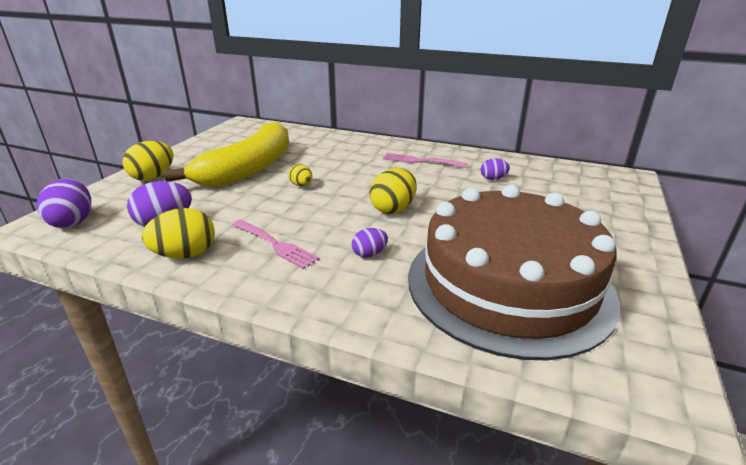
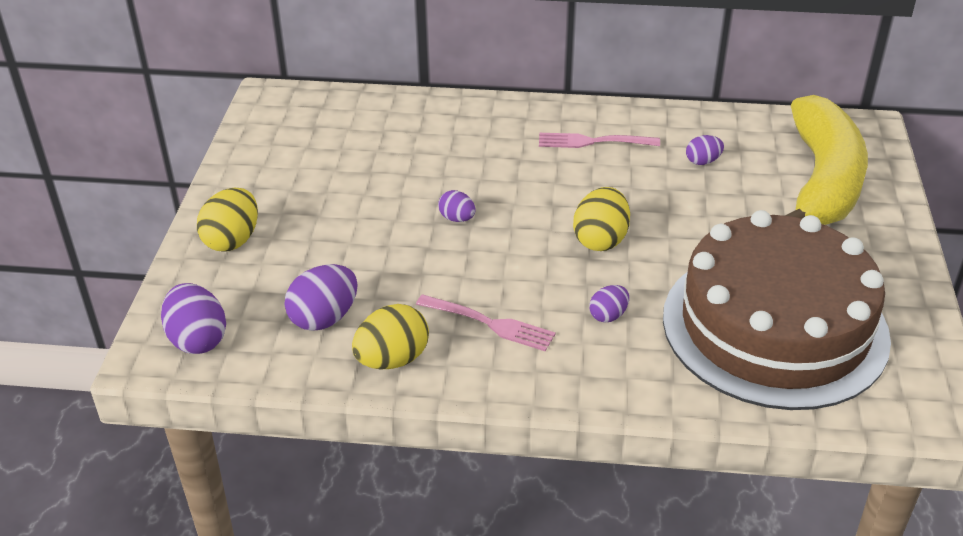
camera: 15 degrees left, 10 degrees up
yellow banana [164,121,289,187] -> yellow banana moved to [785,95,868,225]
yellow egg [289,164,312,187] -> purple egg [438,190,476,222]

